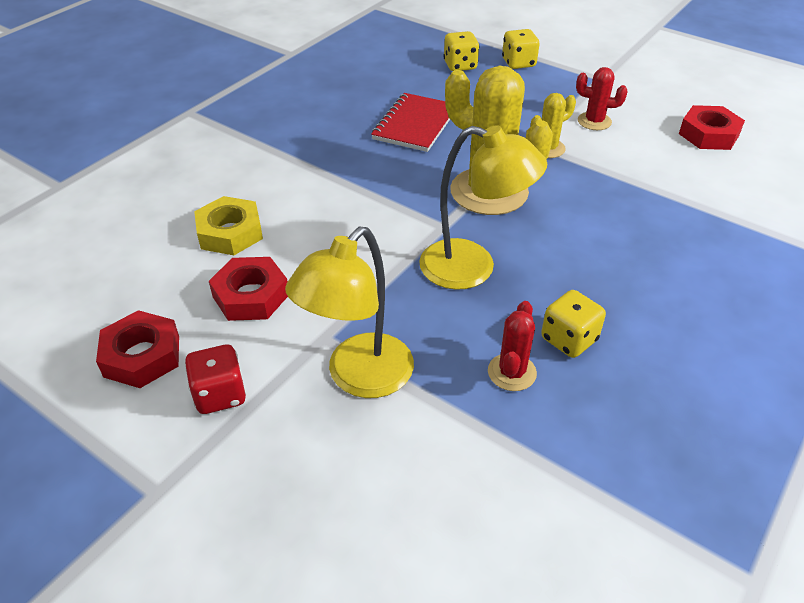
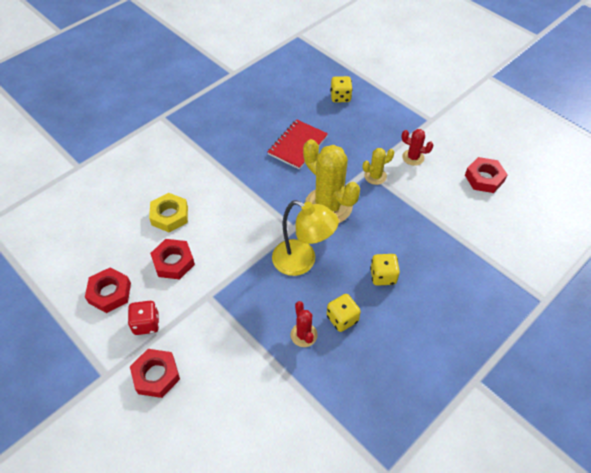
camera: 10 degrees right, 10 degrees up
yellow lamp [285,226,414,398] -> none
red cactus [488,301,537,391] -> red cactus turned 45 degrees counterclockwise [290,301,318,347]
yellow dice [502,29,539,69] -> yellow dice moved to [370,254,400,286]
none -> red nut [130,349,180,398]

